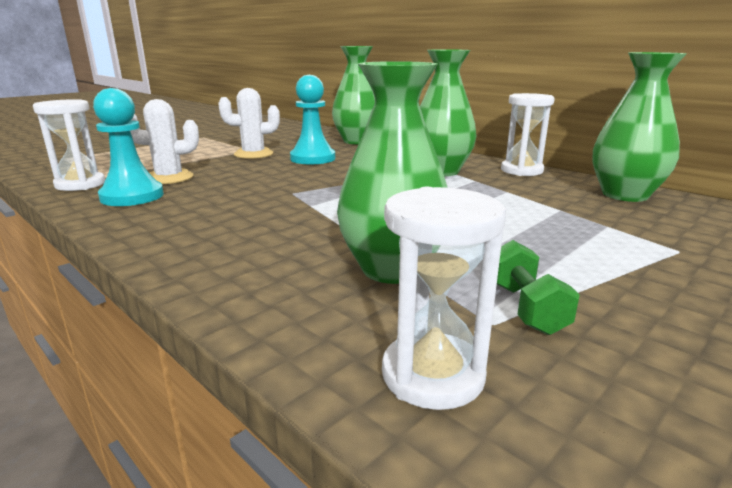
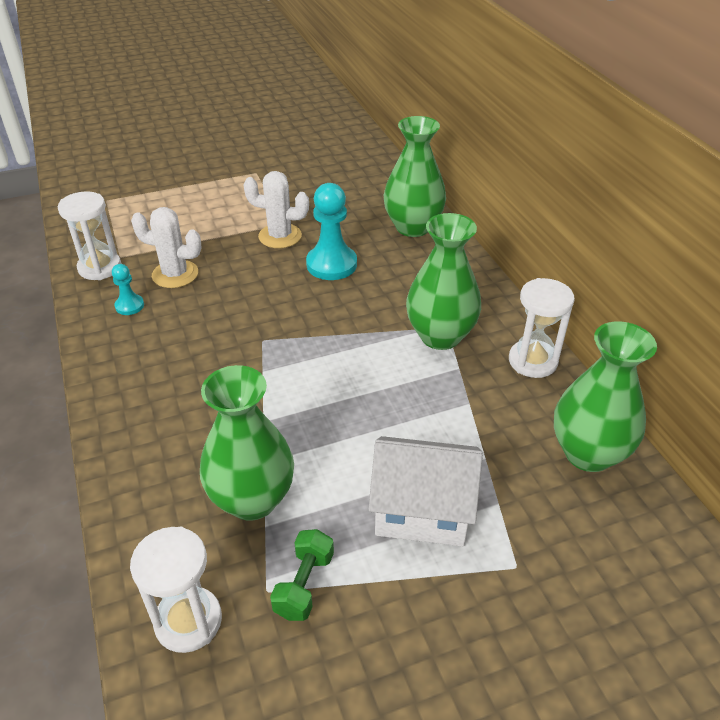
camera: 25 degrees right, 20 degrees up
turquoise pawn [93,88,164,206] -> turquoise pawn [112,264,144,315], size x0.52
none -> white house [368,436,483,546]

